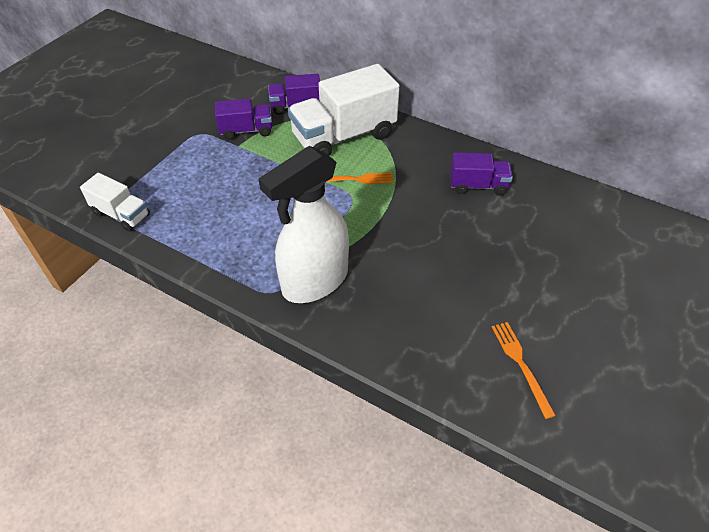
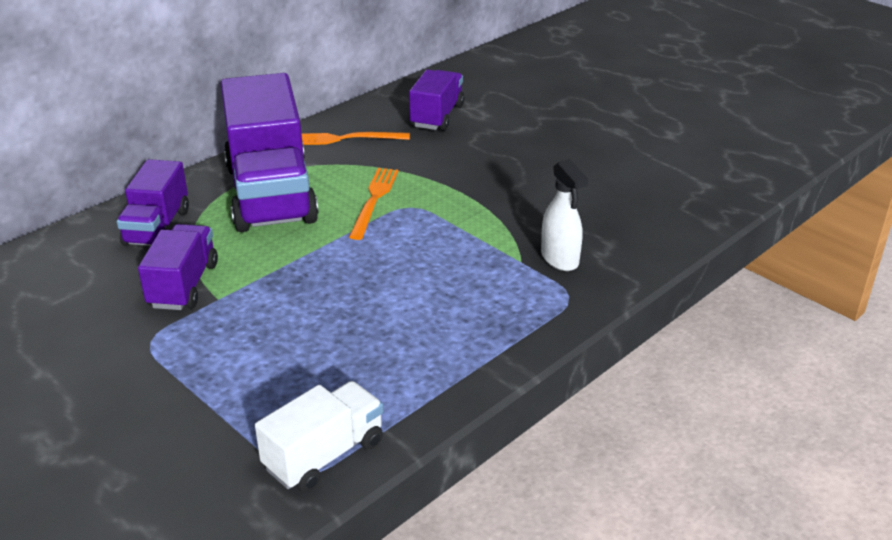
camera: 75 degrees left, 15 degrees down
white spray bottle [258,146,349,303] -> white spray bottle [541,159,588,271], size x0.46
white truck [288,64,400,156] -> purple truck [221,73,319,232]
orange fork [492,322,556,419] -> orange fork moved to [302,132,410,145]

